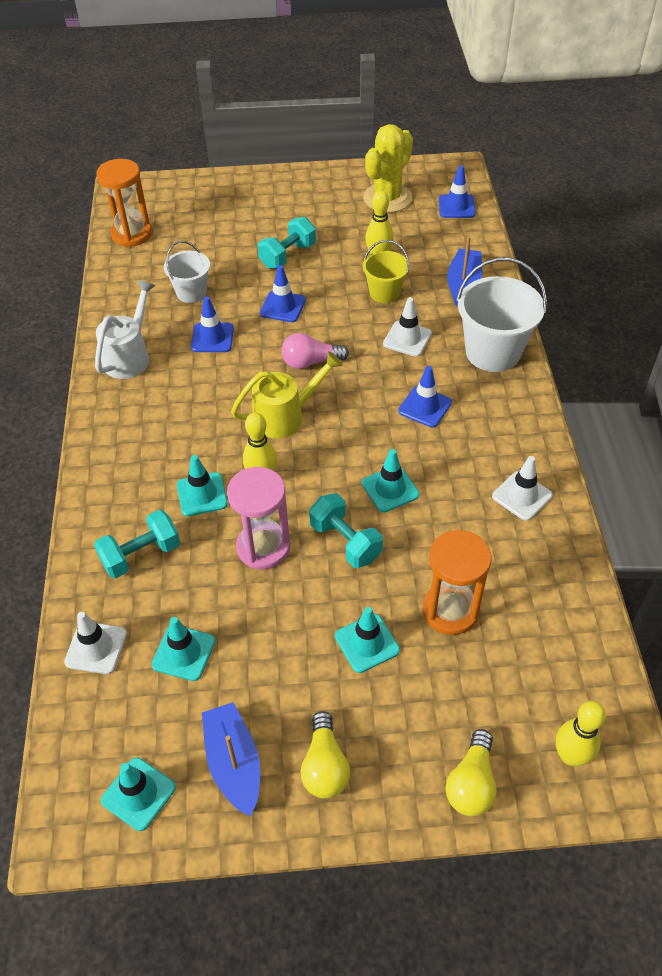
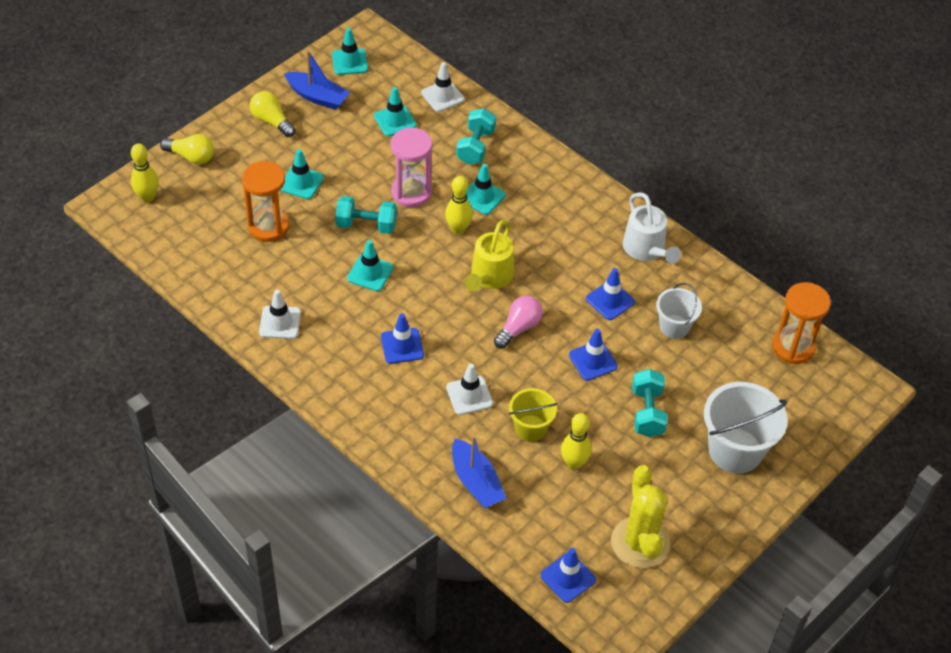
camera: 135 degrees right, 0 degrees up
yellow light bulb [446,729,497,816] -> yellow light bulb turned 135 degrees clockwise [160,134,214,165]
white bucket [456,258,547,372] -> white bucket moved to [704,382,788,474]

